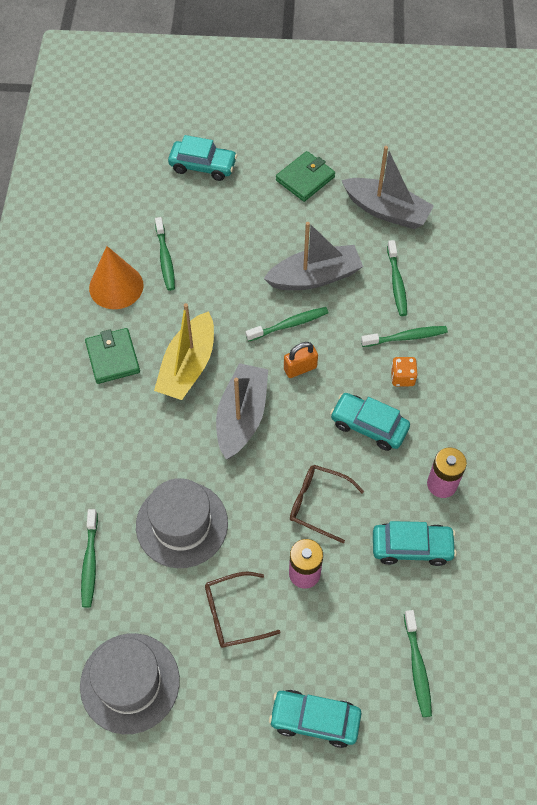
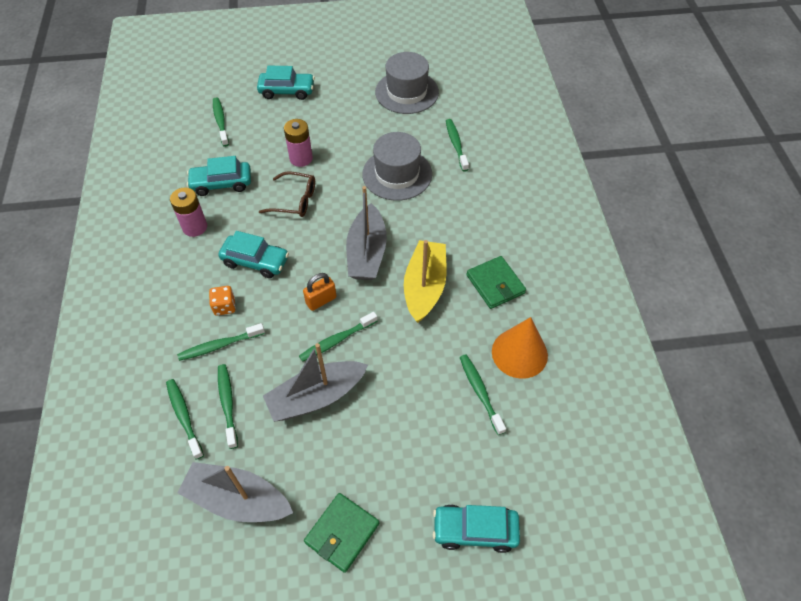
camera: 170 degrees right, 5 degrees down
brown glasses [205,572,280,648] -> none
none -> green toothbrush [166,379,204,460]

